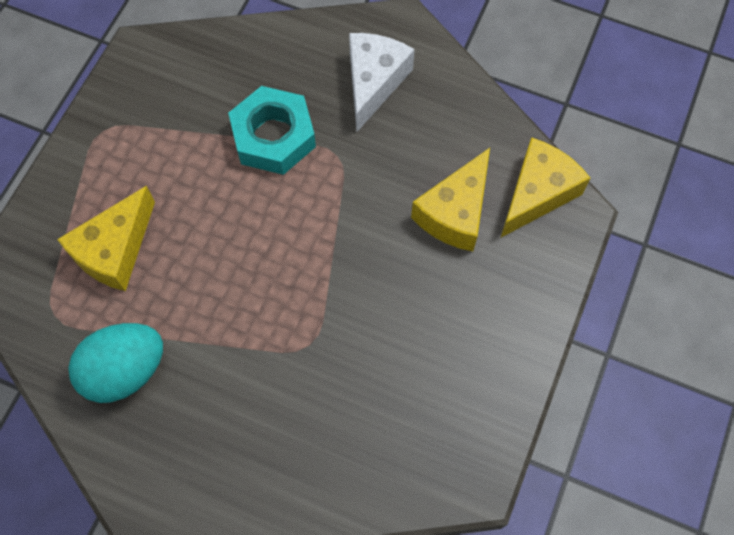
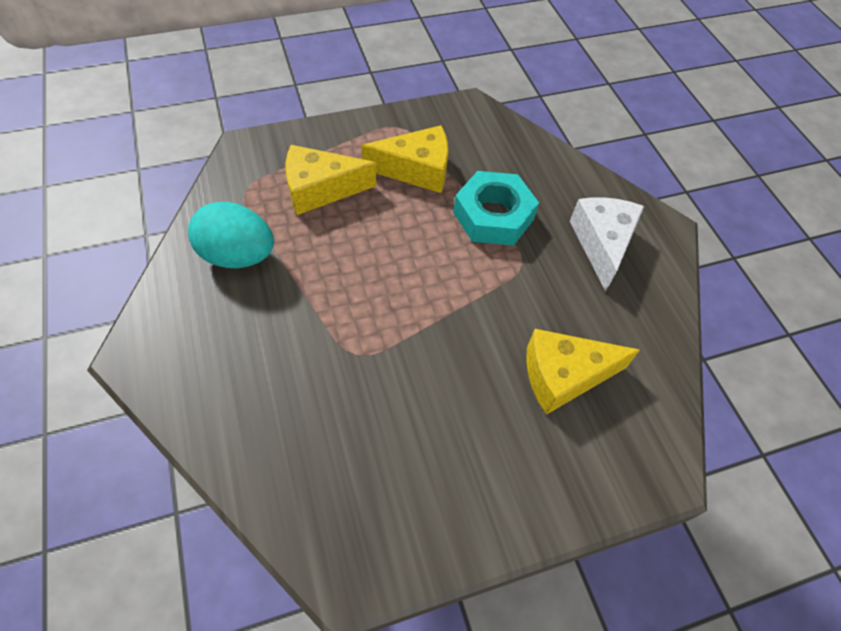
camera: 45 degrees right, 10 degrees down
white cheese [349,33,415,132] -> white cheese turned 60 degrees counterclockwise [570,197,644,292]
yellow cheese [501,137,591,237] -> yellow cheese moved to [361,125,448,193]

